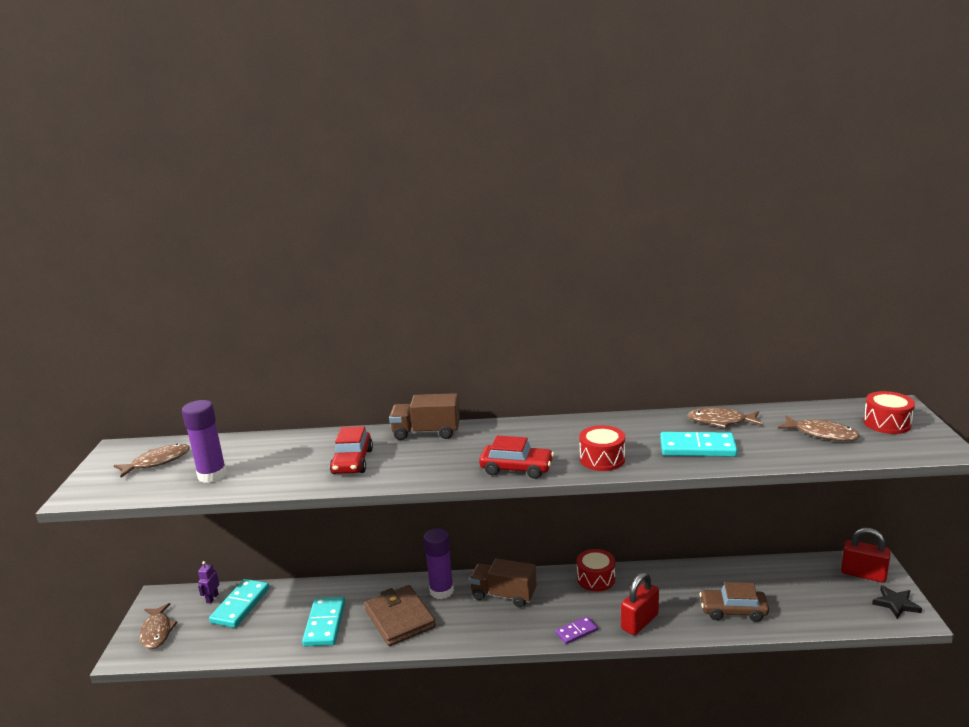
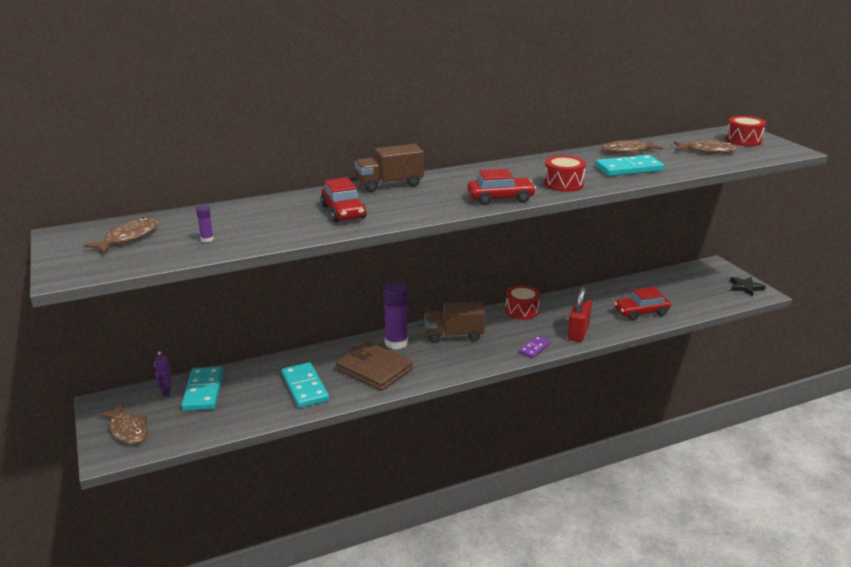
camera: 25 degrees left, 5 degrees up
purple glue stick [182,400,227,483] -> purple glue stick [196,205,214,242], size x0.43
brown car [699,582,769,622] -> red car [614,287,671,321]
red padlock [841,528,891,582] -> none

